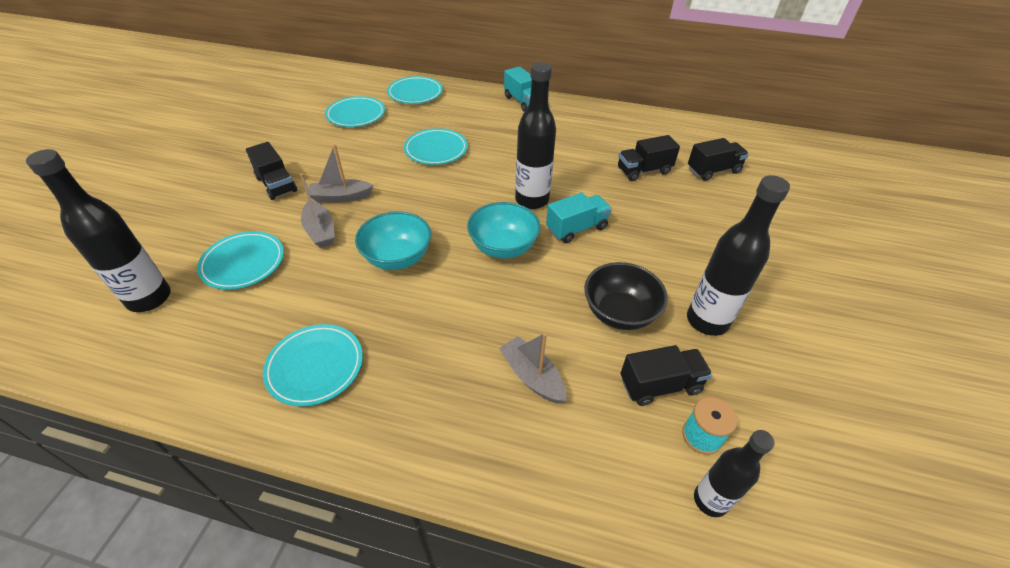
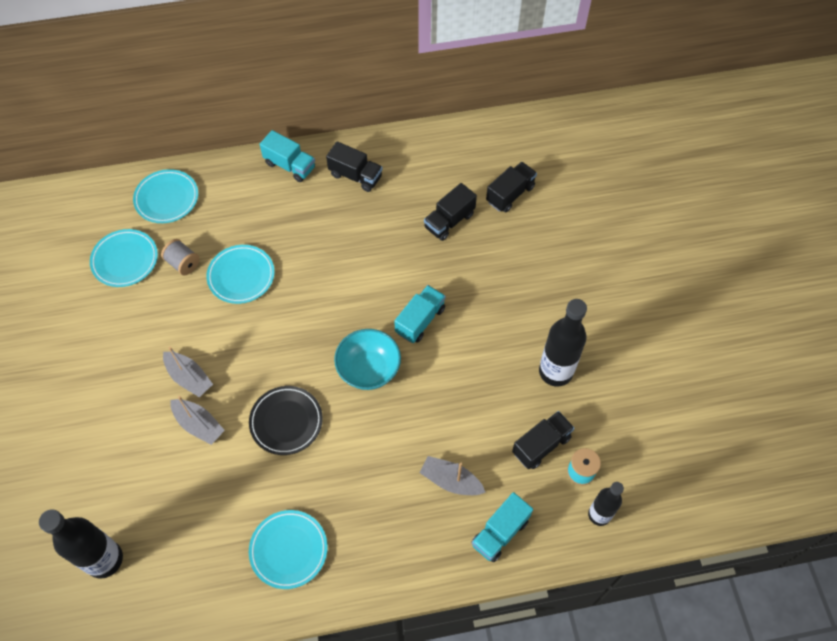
camera: 25 degrees left, 15 degrees up
turquoise plate [197,231,284,290] -> none
black truck [246,142,297,200] -> black truck moved to [326,141,383,192]
grey boat [308,144,374,203] -> grey boat turned 105 degrees counterclockwise [163,347,213,397]
turquoise bowl [355,211,431,270] -> black plate [249,386,323,455]
black bottle [515,62,556,209] -> none
black bowl [584,262,668,330] -> none
none -> grey spool [161,239,200,275]
none -> turquoise truck [471,492,533,562]

